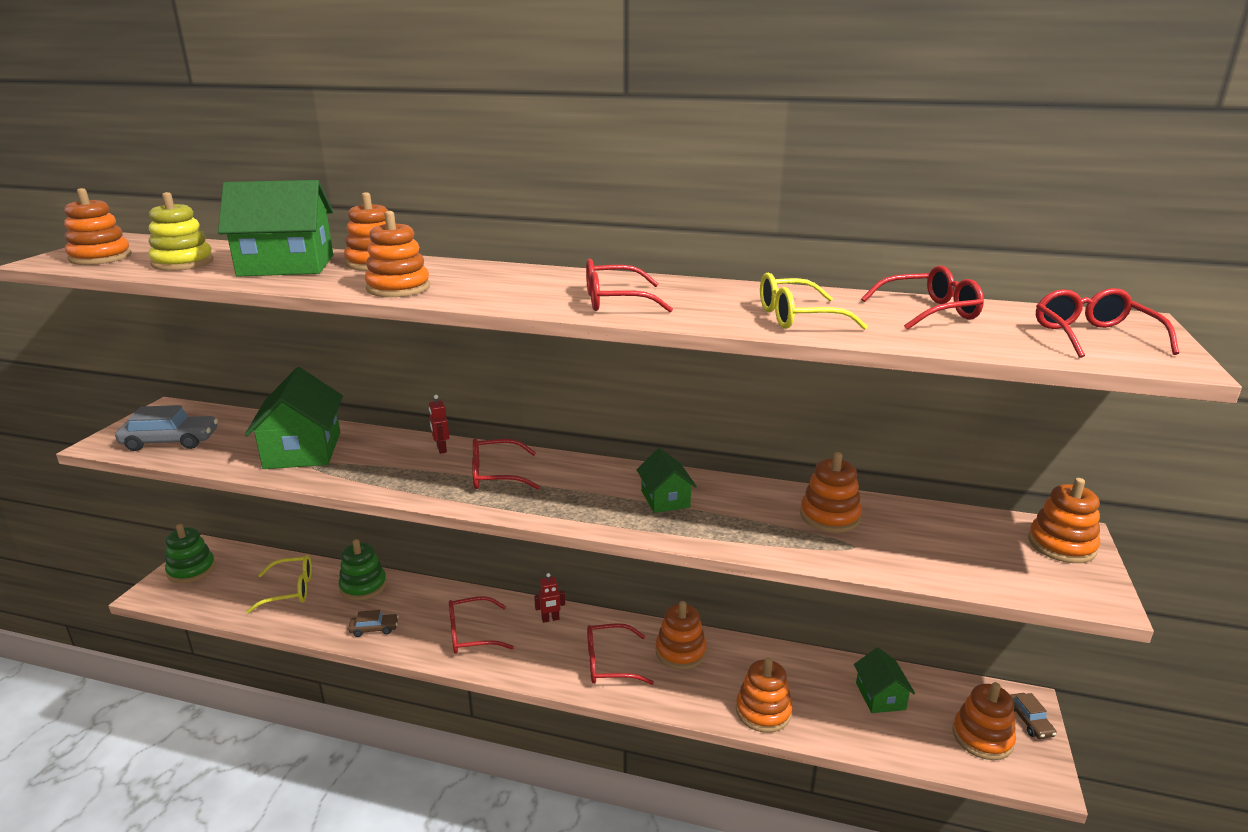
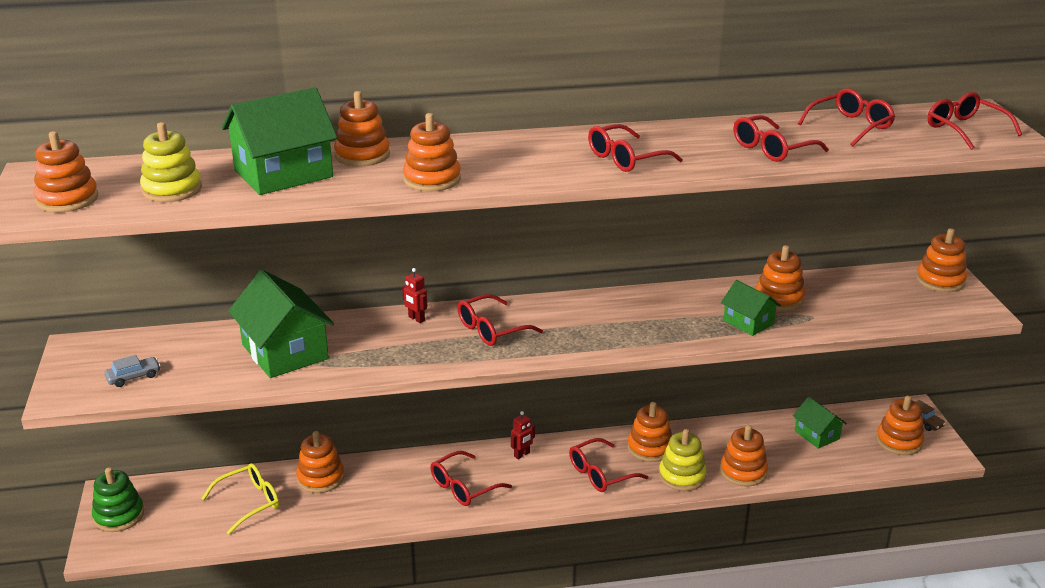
camera: 25 degrees left, 5 degrees up
grey car [115,405,218,451] -> grey car [104,355,161,387], size x0.55
green stacking toy [339,539,387,600] -> orange stacking toy [296,431,344,493]
brown car [348,610,399,637] -> none
green house [636,448,697,513] -> green house moved to [721,280,781,336]
yellow glasses [760,273,868,330] -> red glasses [734,115,829,162]
none -> yellow stacking toy [659,429,707,491]

